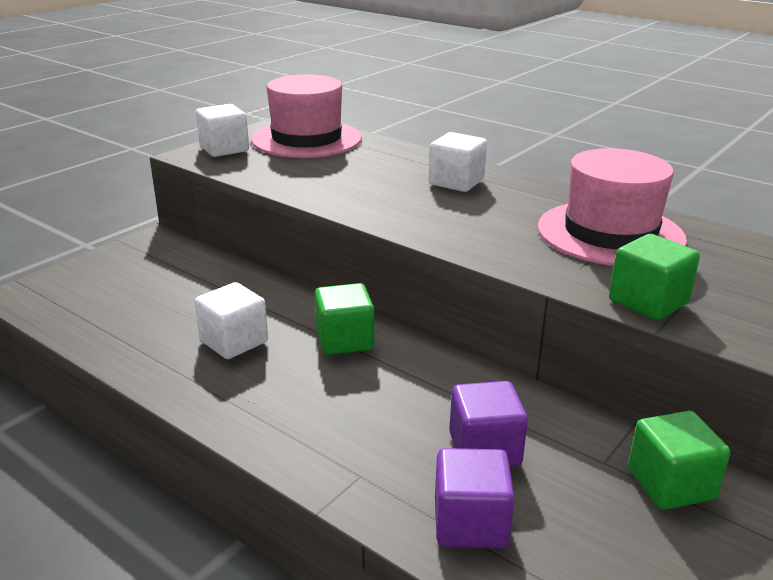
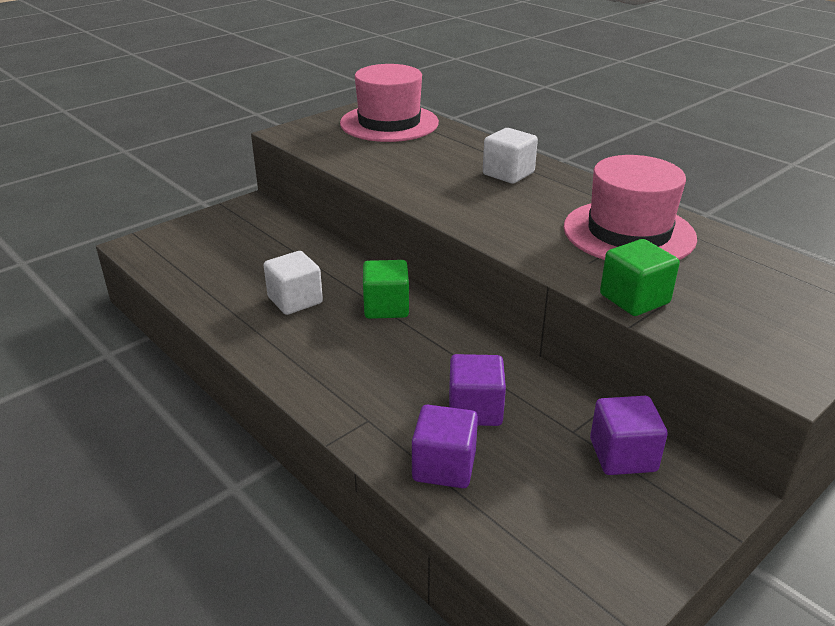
camera: 10 degrees right, 5 degrees up
white cube [196,104,249,157] -> none
green cube [628,411,730,510] -> purple cube [590,396,668,475]

